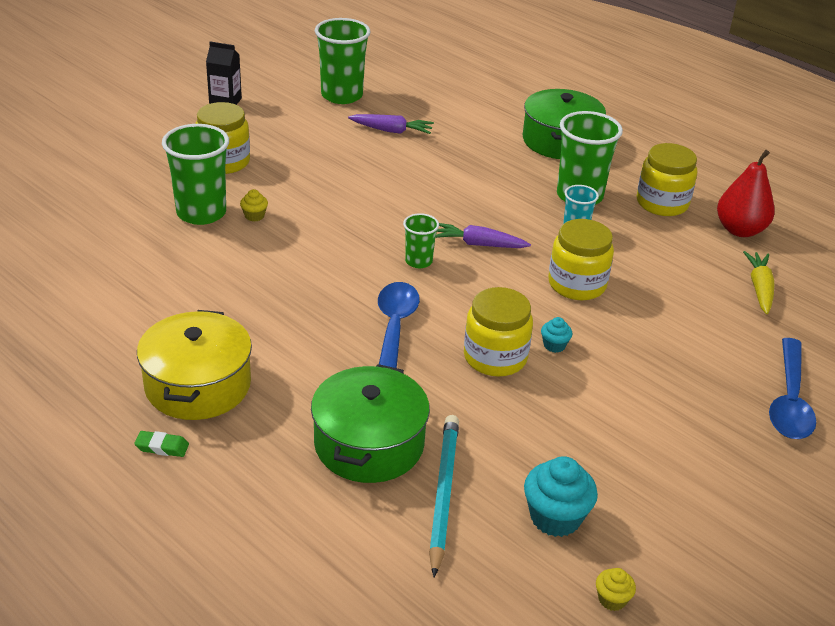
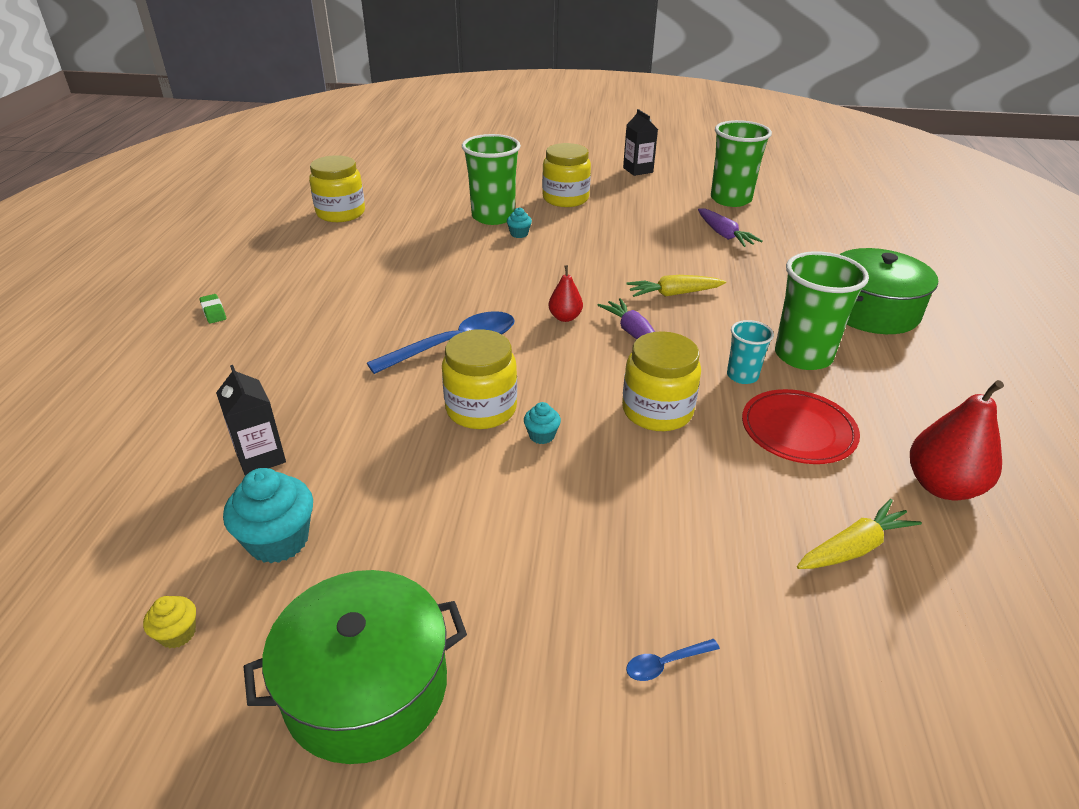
camera: 55 degrees right, 0 degrees up
yellow pot [137,310,252,420] -> none
yellow cupcake [240,189,268,222] -> turquoise cupcake [507,207,532,238]
green pot [311,364,430,483] -> green pot moved to [244,570,467,764]
green cup [403,213,439,268] -> red pear [549,265,583,322]
turquoise pencil [429,415,459,577] -> black carton [216,365,286,476]
yellow jar [637,143,697,216] -> yellow jar moved to [309,155,365,222]
blue spoon [769,338,816,439] -> blue spoon [626,639,720,681], size x0.41
none -> yellow carrot [626,275,726,297]
none -> red plate [742,389,860,464]

